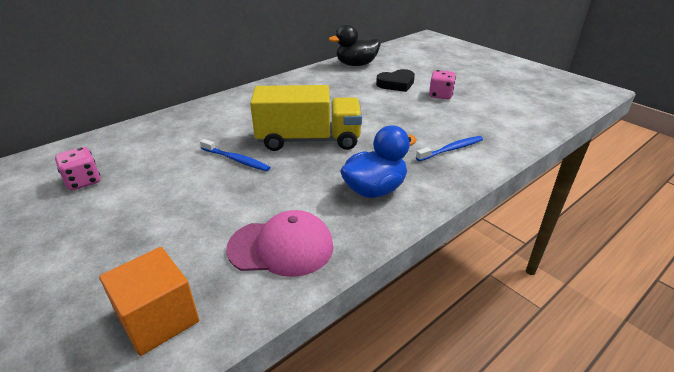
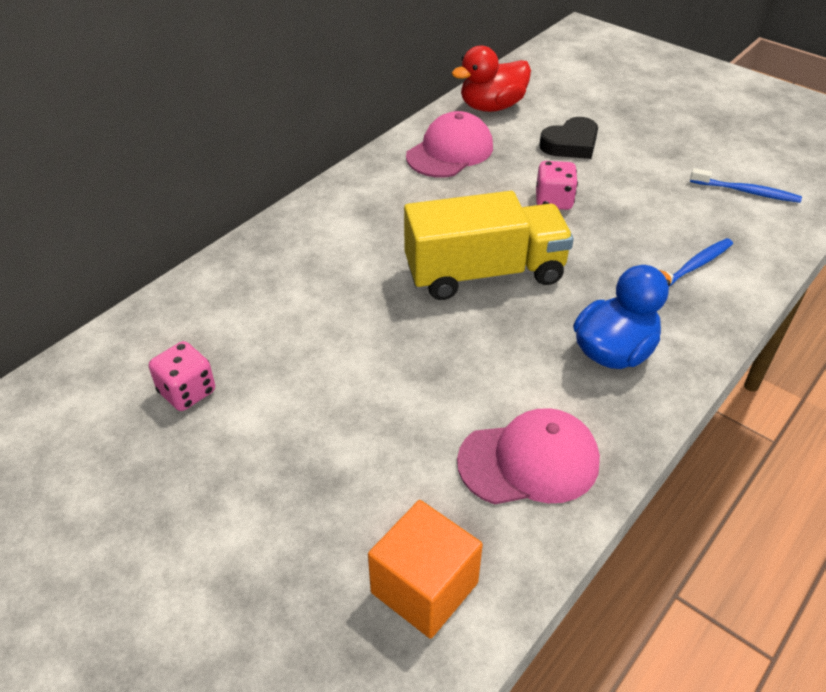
camera: 10 degrees left, 10 degrees up
blue toothbrush [200,139,270,171] -> blue toothbrush moved to [690,168,802,203]
black duck [329,24,381,66] -> red duck [452,46,531,112]
pink dice [429,70,456,99] -> pink dice moved to [536,161,578,210]
none -> pink cap [406,111,493,177]

